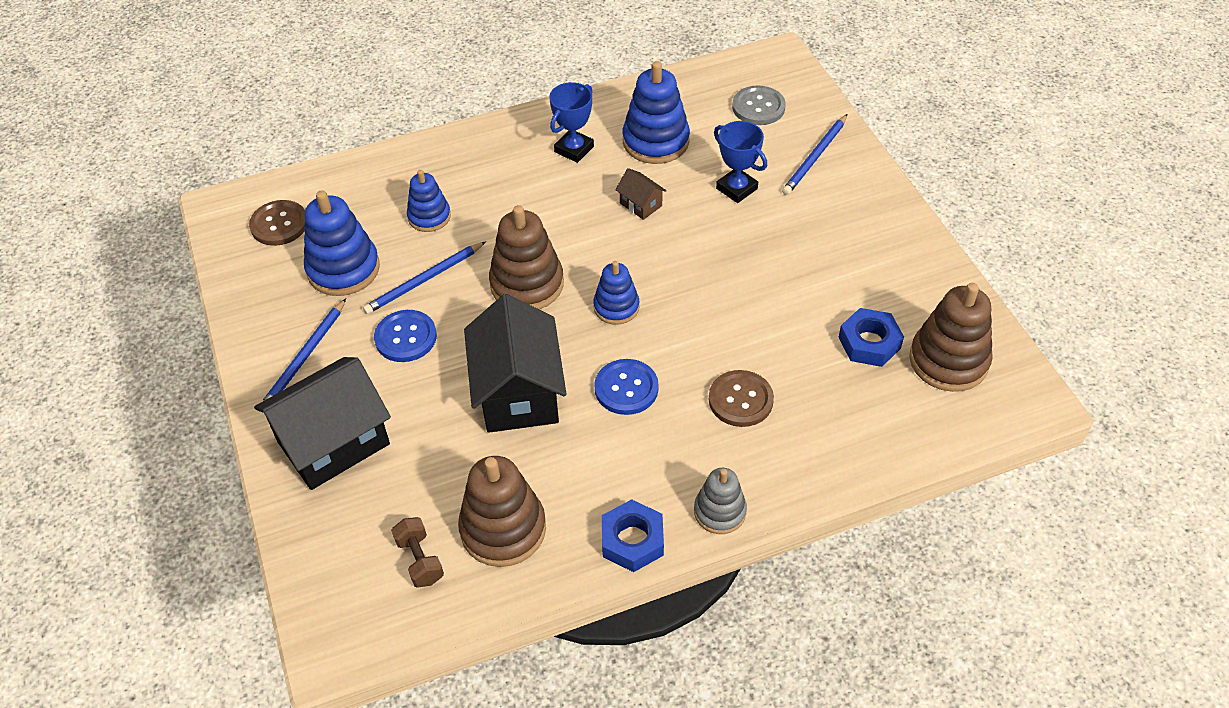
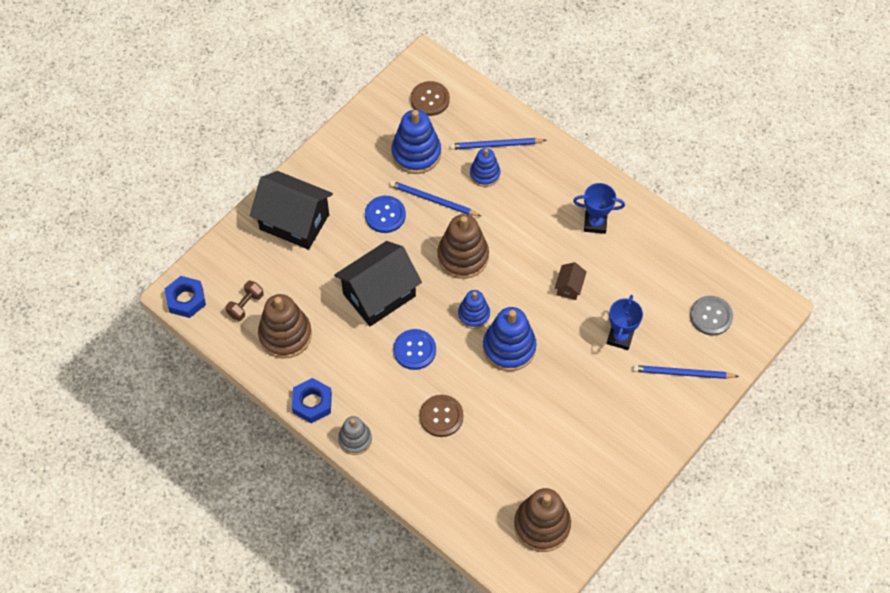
camera: 60 degrees right, 10 degrees up
blue pencil [262,298,346,402] -> blue pencil moved to [450,138,547,150]
blue stacking toy [622,61,690,164] -> blue stacking toy moved to [483,307,537,371]
blue nut [838,308,904,367] -> blue nut moved to [165,276,206,318]

